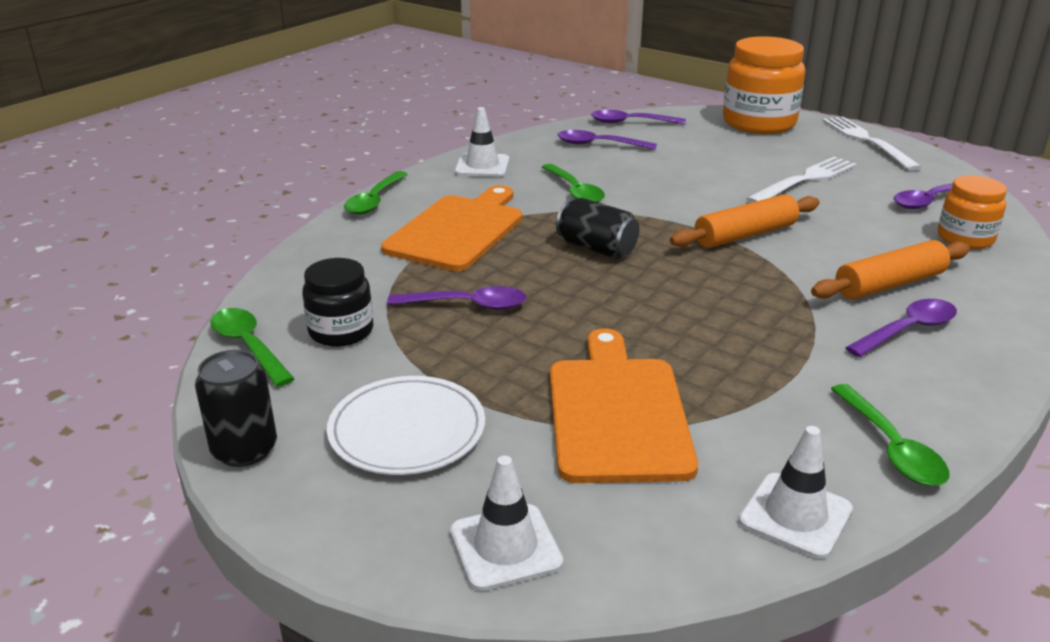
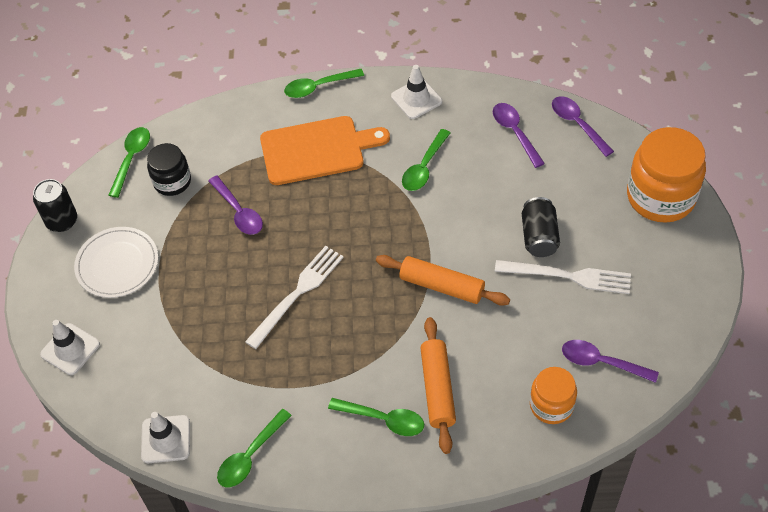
camera: 55 degrees right, 25 degrees up
orange cutting board [550,328,698,483] -> none
black can [556,198,639,259] -> black can moved to [522,197,560,257]
orange rolling pin [811,240,970,300] -> orange rolling pin turned 60 degrees clockwise [420,317,456,454]
white fork [822,117,922,171] -> white fork moved to [245,246,344,349]
purple spoon [845,299,957,357] -> green spoon [328,398,424,436]

